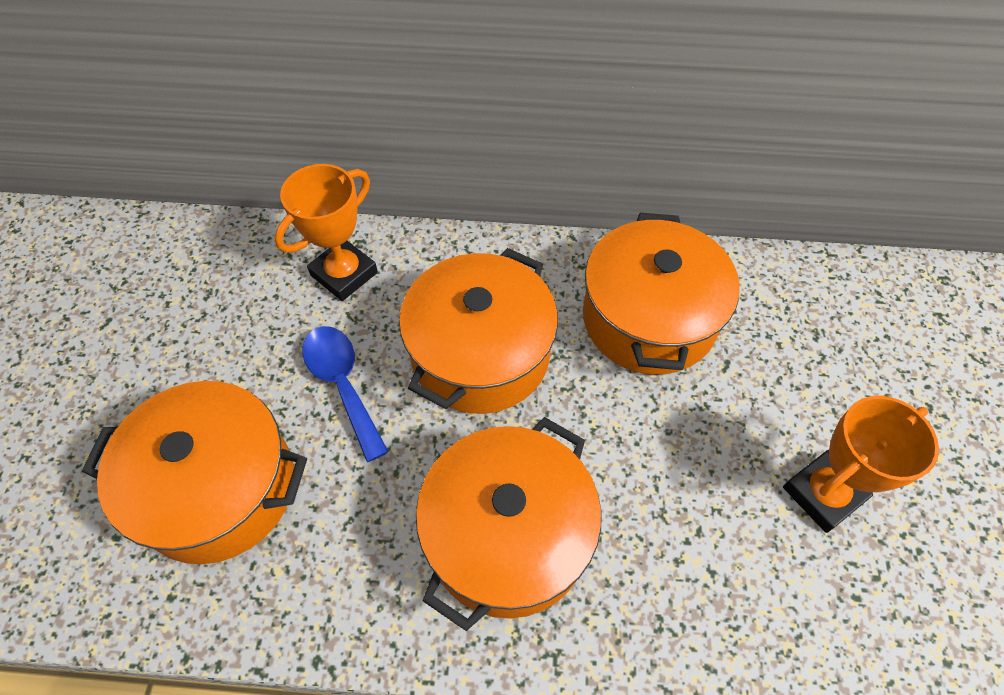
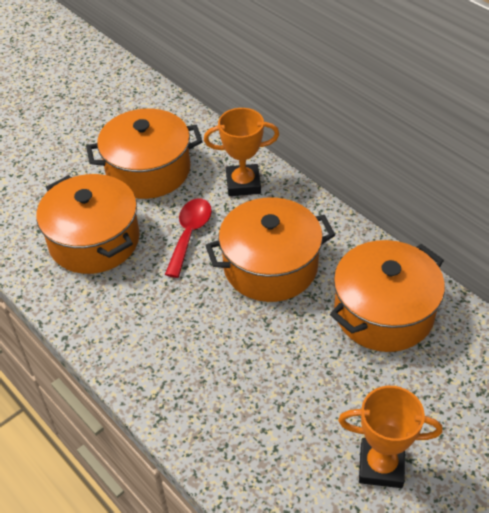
camera: 45 degrees right, 10 degrees down
blue spoon [303,326,389,462] -> red spoon [165,199,212,278]
orange pot [416,417,601,631] -> orange pot moved to [86,109,203,199]

